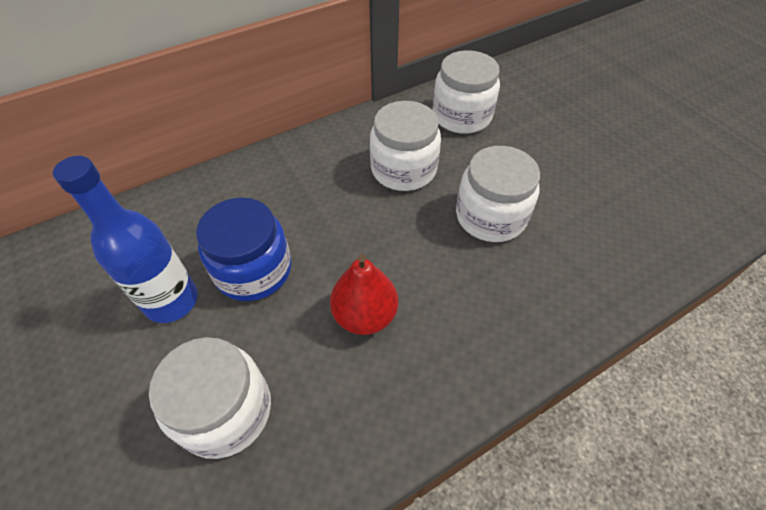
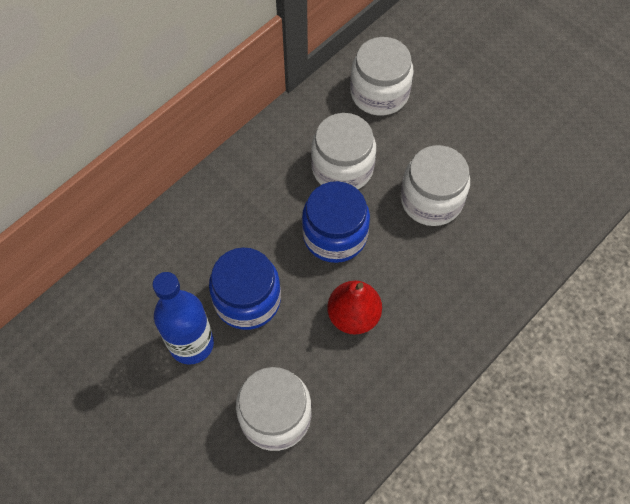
camera: 15 degrees left, 10 degrees up
none -> blue jar [302,181,370,263]

